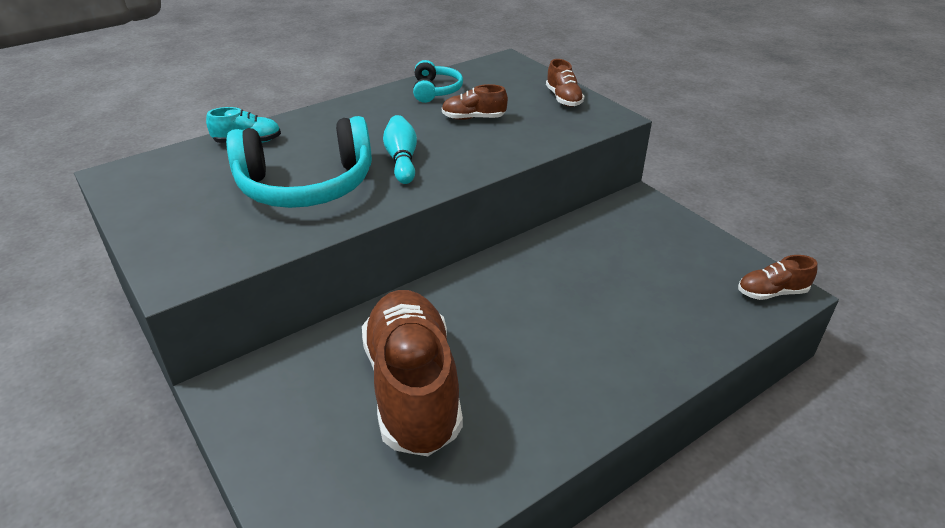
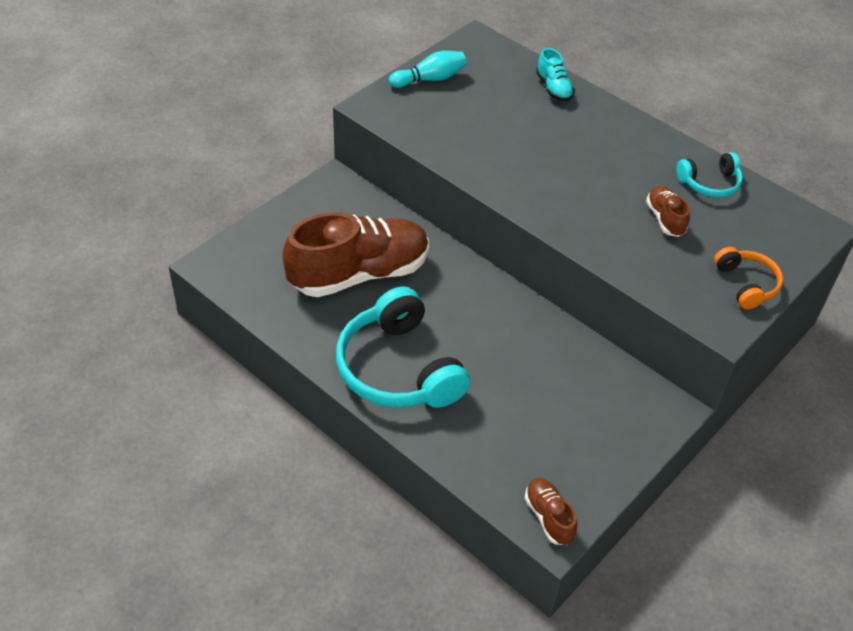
camera: 75 degrees right, 10 degrees up
turquoise headphones [226,116,372,208] -> turquoise headphones moved to [336,287,470,408]
turquoise bowling pin [383,115,417,184] -> turquoise bowling pin moved to [389,51,467,88]
brown shoe [546,59,584,107] -> orange headphones [714,247,783,309]

